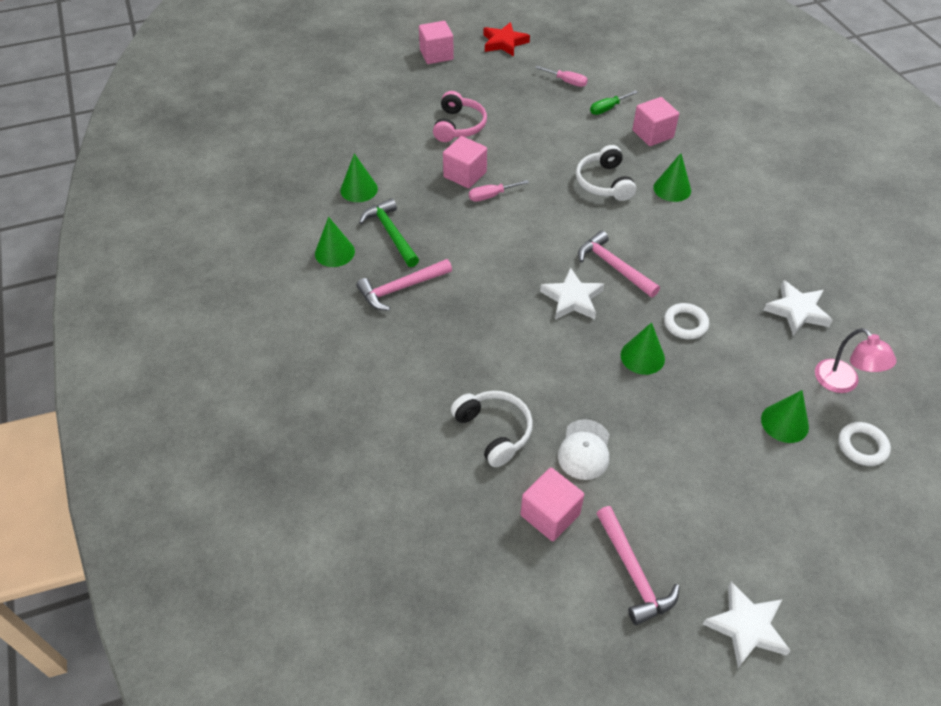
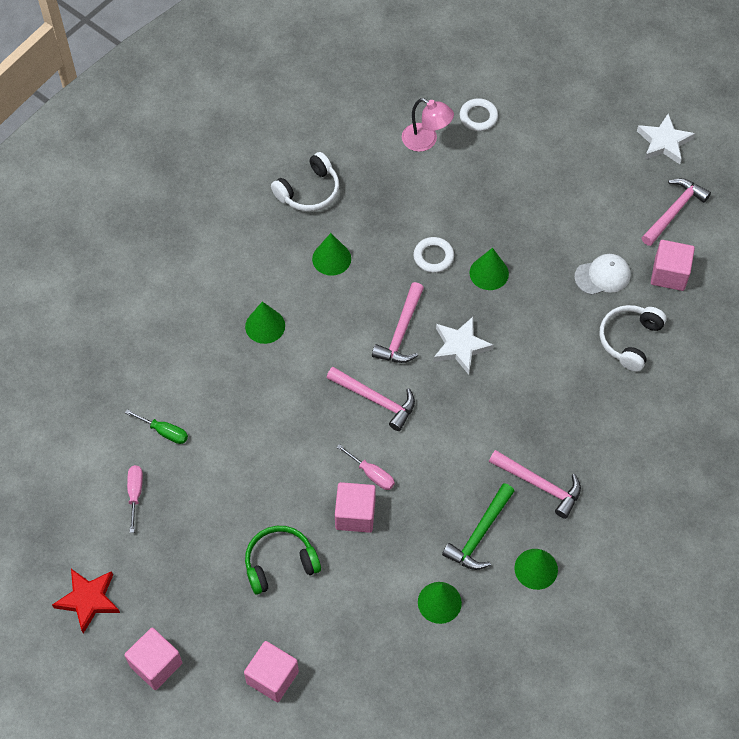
camera: 120 degrees left, 10 degrees up
pink headphones [433,91,487,142] -> green headphones [245,526,321,594]
white headphones [576,145,636,201] -> white headphones moved to [271,152,339,212]
pink cube [633,97,679,146] -> pink cube moved to [244,641,299,702]
green cone [761,390,809,443] -> green cone moved to [312,233,351,276]
white star [763,280,833,336] -> none
pink lamp [815,328,897,393] -> pink lamp turned 90 degrees clockwise [402,98,454,152]
none -> pink hammer [327,367,415,431]

